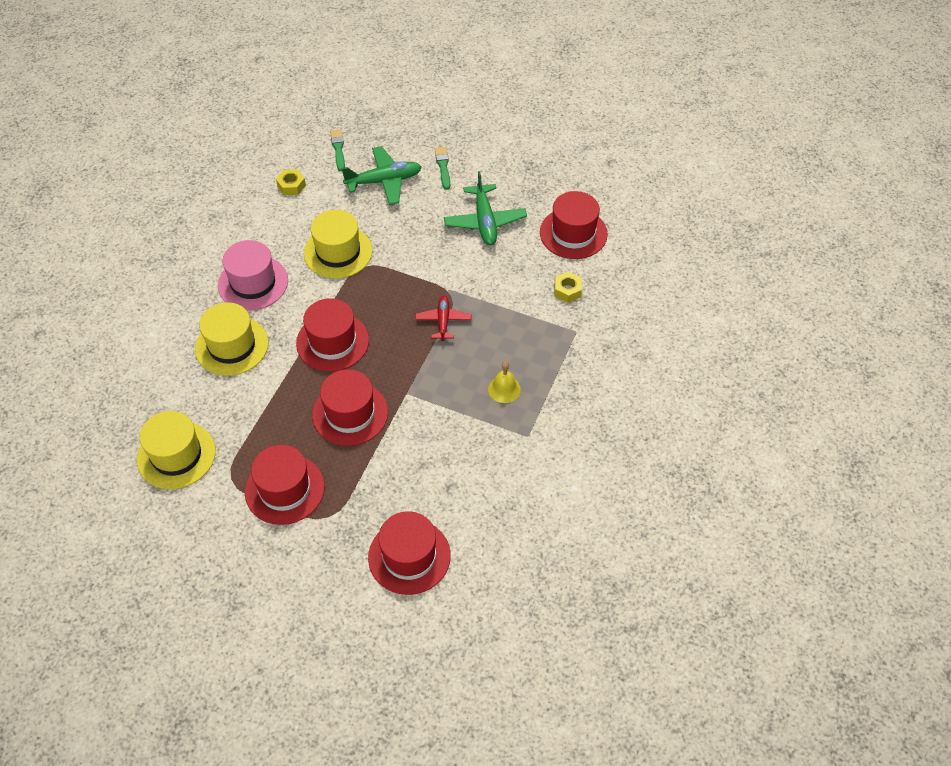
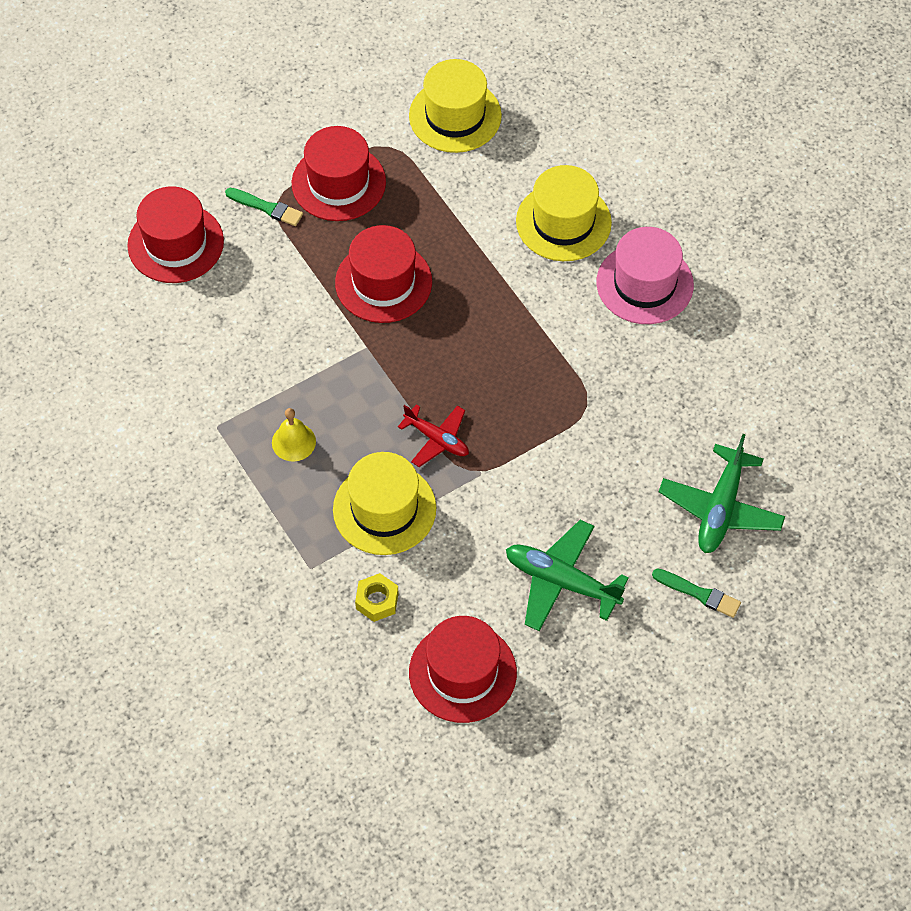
camera: 125 degrees right, 5 degrees up
yellow nut [276,169,306,195] -> none
red hat [296,298,369,372] -> none
yellow hat [304,210,373,279] -> yellow hat moved to [333,452,436,555]
green brush [330,129,345,171] -> green brush moved to [225,188,303,226]

